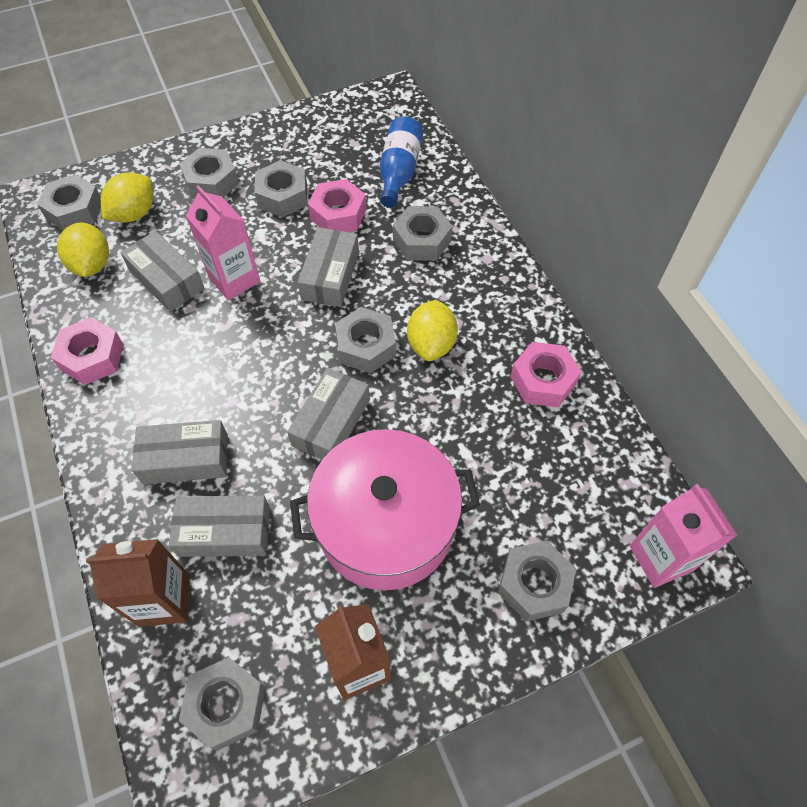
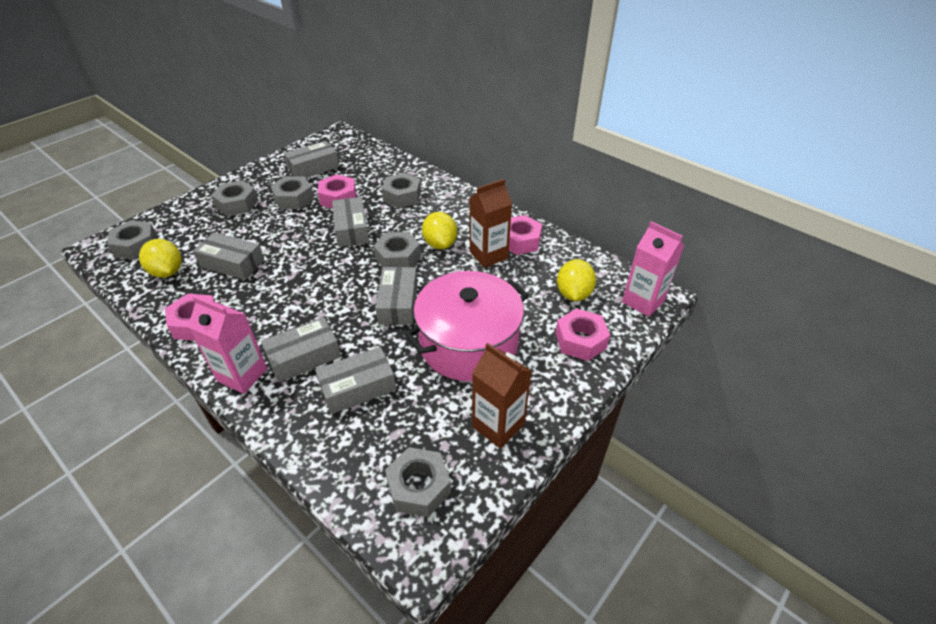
camera: 25 degrees left, 15 degrees down
brown carton [86,539,190,627] -> brown carton moved to [470,179,512,268]
yellow lemon [101,172,154,223] -> yellow lemon moved to [557,259,596,301]
pink carton [186,185,260,301] -> pink carton moved to [188,296,267,394]
blue bottle [380,116,423,208] -> none
grey nut [498,541,576,622] -> pink nut [555,308,610,361]
none -> grey box [284,141,339,178]

